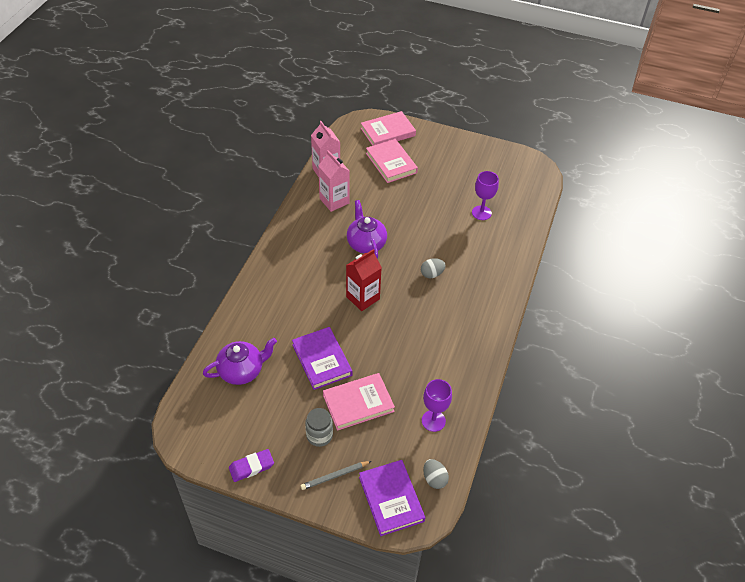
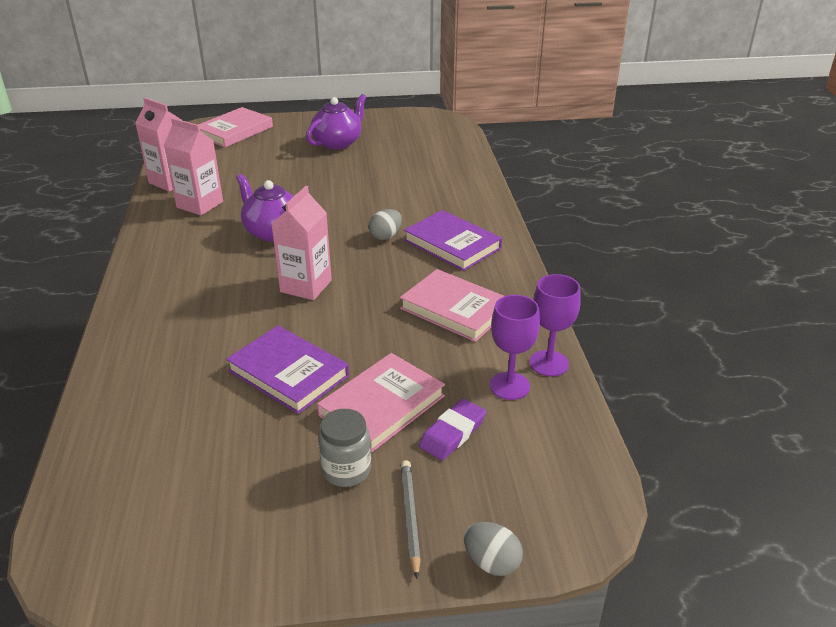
camera: 25 degrees left, 15 degrees down
purple teapot [203,338,277,385] -> purple teapot moved to [306,94,367,150]
purple eraser [229,449,274,482] -> purple eraser moved to [419,399,486,460]
grey pencil [300,461,371,490] -> grey pencil turned 135 degrees clockwise [401,460,421,579]
red carton [346,249,382,311] -> pink carton [272,186,332,300]
purple book [359,460,425,536] -> purple book moved to [404,210,502,271]
pink book [366,139,418,183] -> pink book moved to [400,269,504,342]
grey egg [423,459,449,489] -> grey egg moved to [464,522,523,576]
purple goblet [472,171,499,220] -> purple goblet moved to [529,274,581,376]

